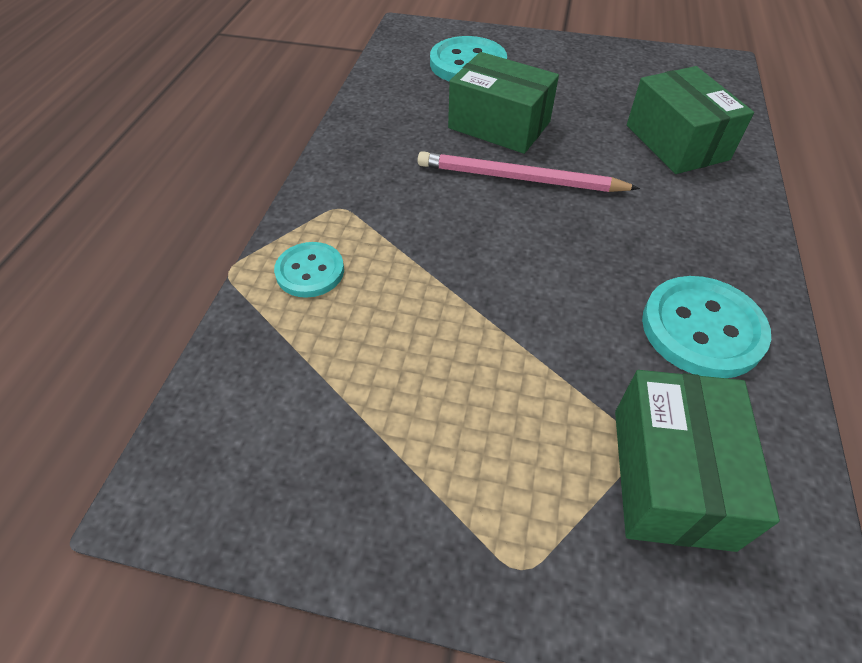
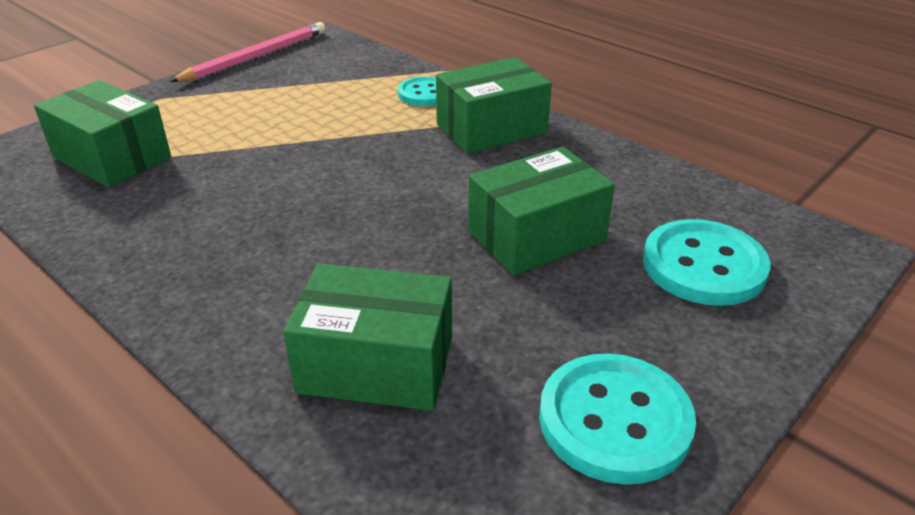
camera: 120 degrees right, 15 degrees down
pink pencil [418,151,640,192] -> pink pencil moved to [170,22,326,82]
turquoise button [642,276,771,378] -> turquoise button moved to [539,353,696,485]
none -> green box [436,57,552,154]

